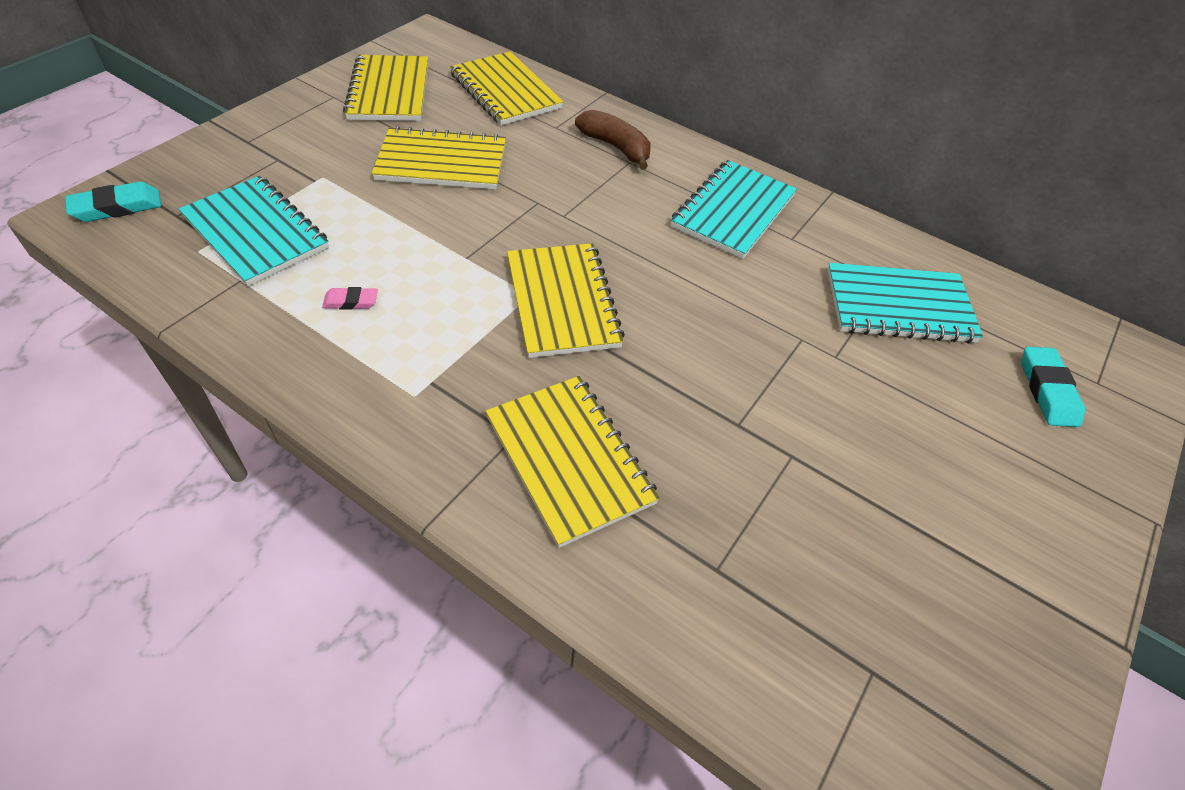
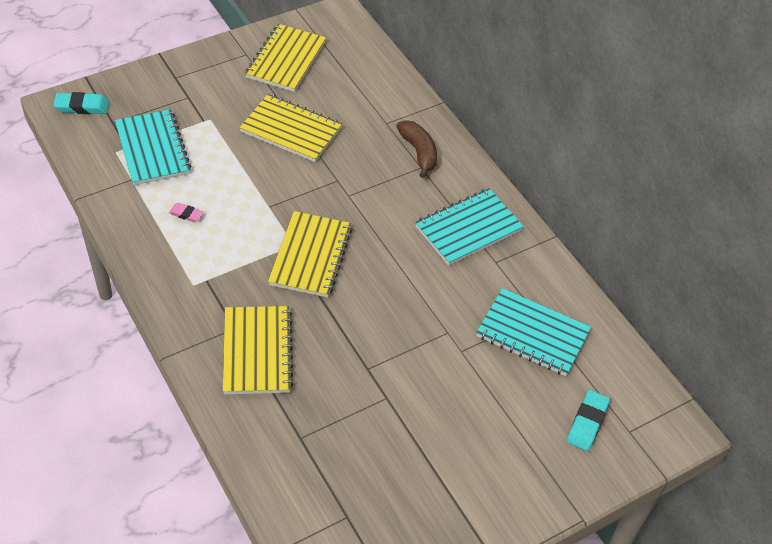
camera: 25 degrees right, 0 degrees up
yellow notebook [450,51,563,125] -> none

